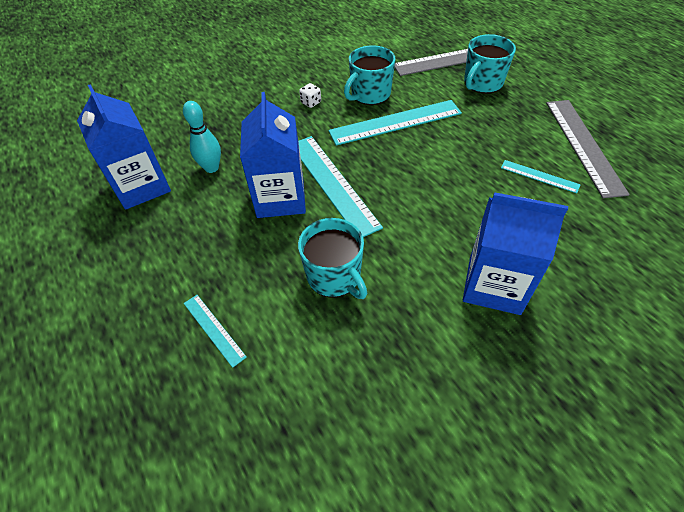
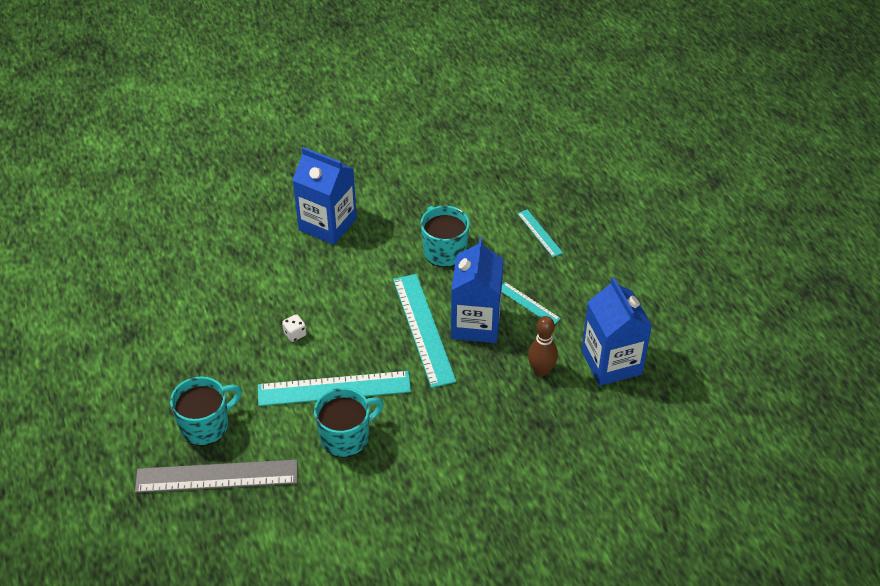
camera: 170 degrees left, 5 degrees down
turquoise bowling pin [183,101,221,173] -> brown bowling pin [528,316,558,376]
white dice [299,83,321,108] -> white dice moved to [282,314,307,342]
turquoise ruler [501,160,581,193] -> turquoise ruler moved to [502,282,561,324]
grey ruler [546,100,630,198] -> none

